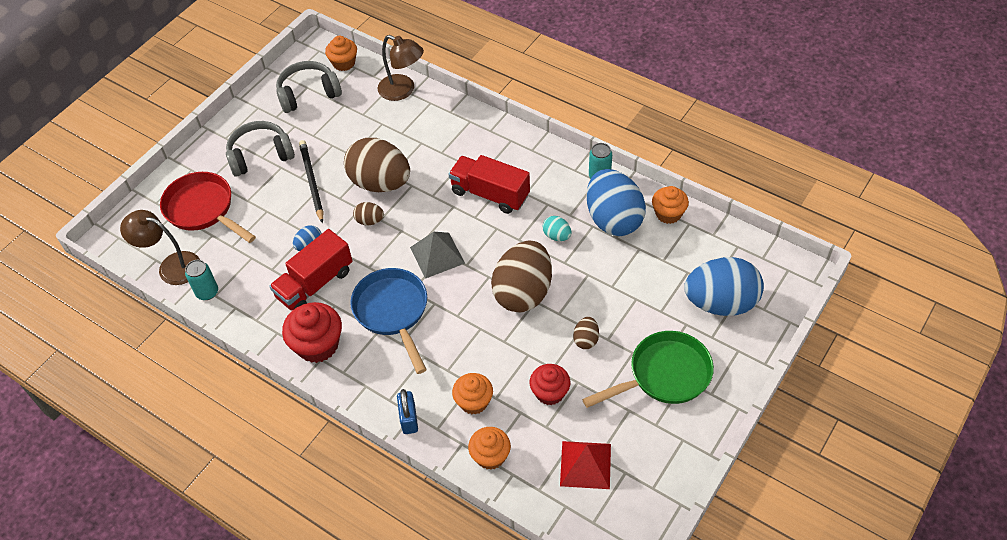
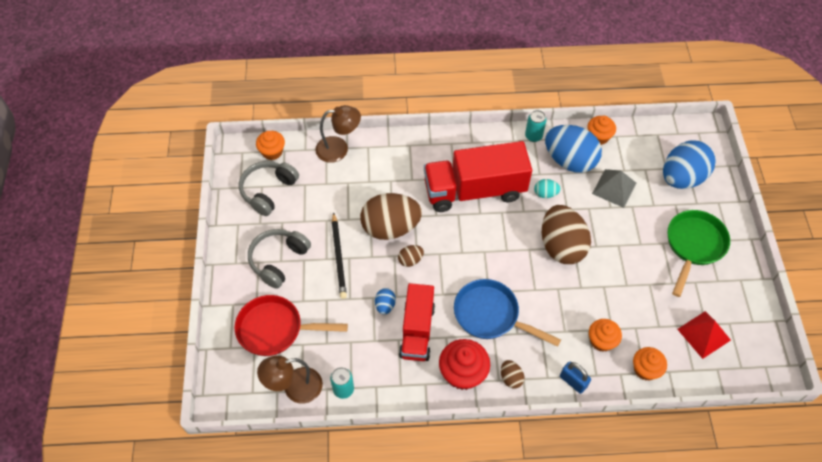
camera: 40 degrees left, 5 degrees up
black pencil [299,140,323,223] -> black pencil turned 135 degrees counterclockwise [332,212,347,299]
grey pyramid [410,232,465,279] -> grey pyramid moved to [592,169,636,208]
red truck [449,155,530,214] -> red truck [424,141,532,212], size x1.54
red cupcake [530,364,570,405] -> none
brown egg [573,317,599,349] -> brown egg moved to [501,360,524,388]

